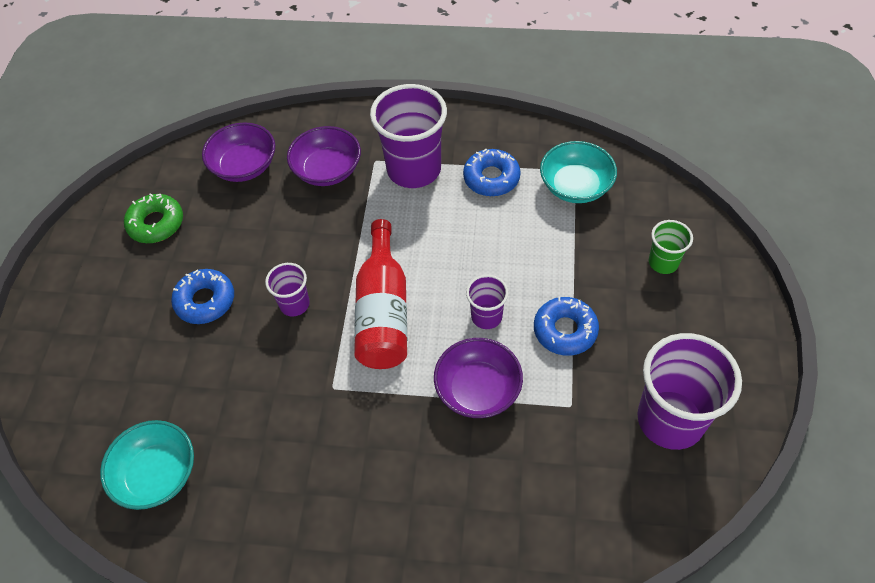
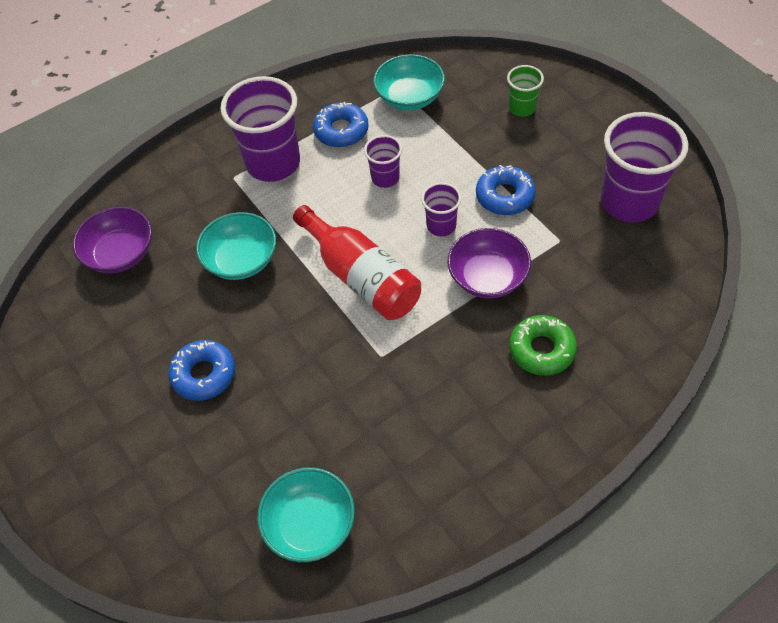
camera: 40 degrees left, 0 degrees up
green donut [124,193,183,243] -> green donut moved to [509,315,577,376]
purple cup [265,263,310,316] -> purple cup moved to [364,135,402,188]
purple bowl [287,126,361,186] -> none
none -> turquoise bowl [196,212,276,280]

